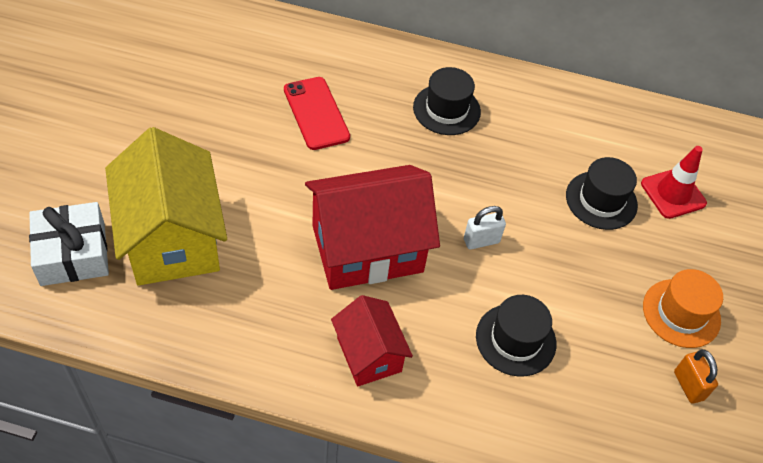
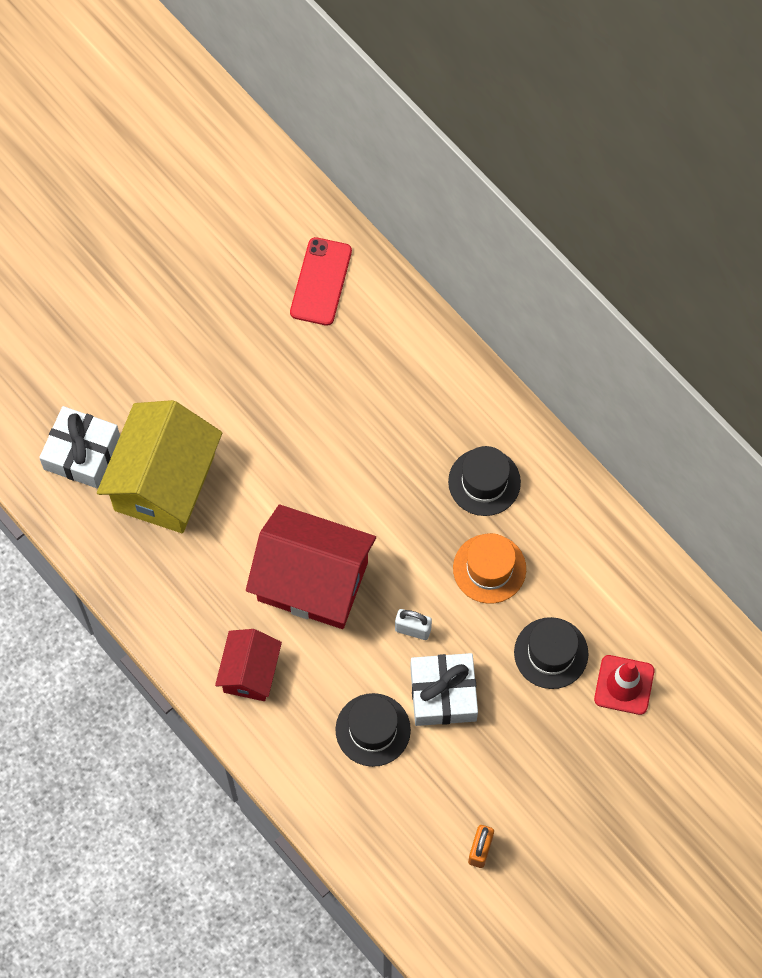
camera: 40 degrees right, 15 degrees up
red phone [284,77,350,150] -> red phone moved to [290,237,352,326]
orange hat [643,269,723,348] -> orange hat moved to [453,533,526,604]
none -> white gift [410,653,478,726]

